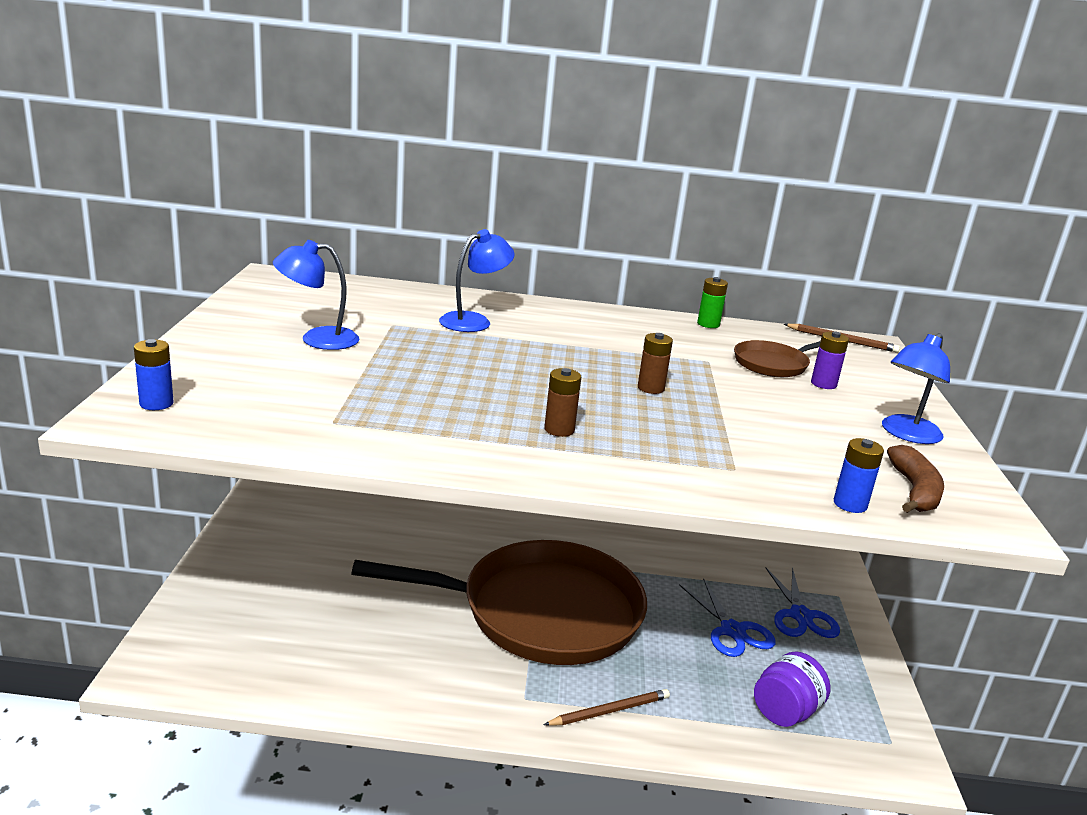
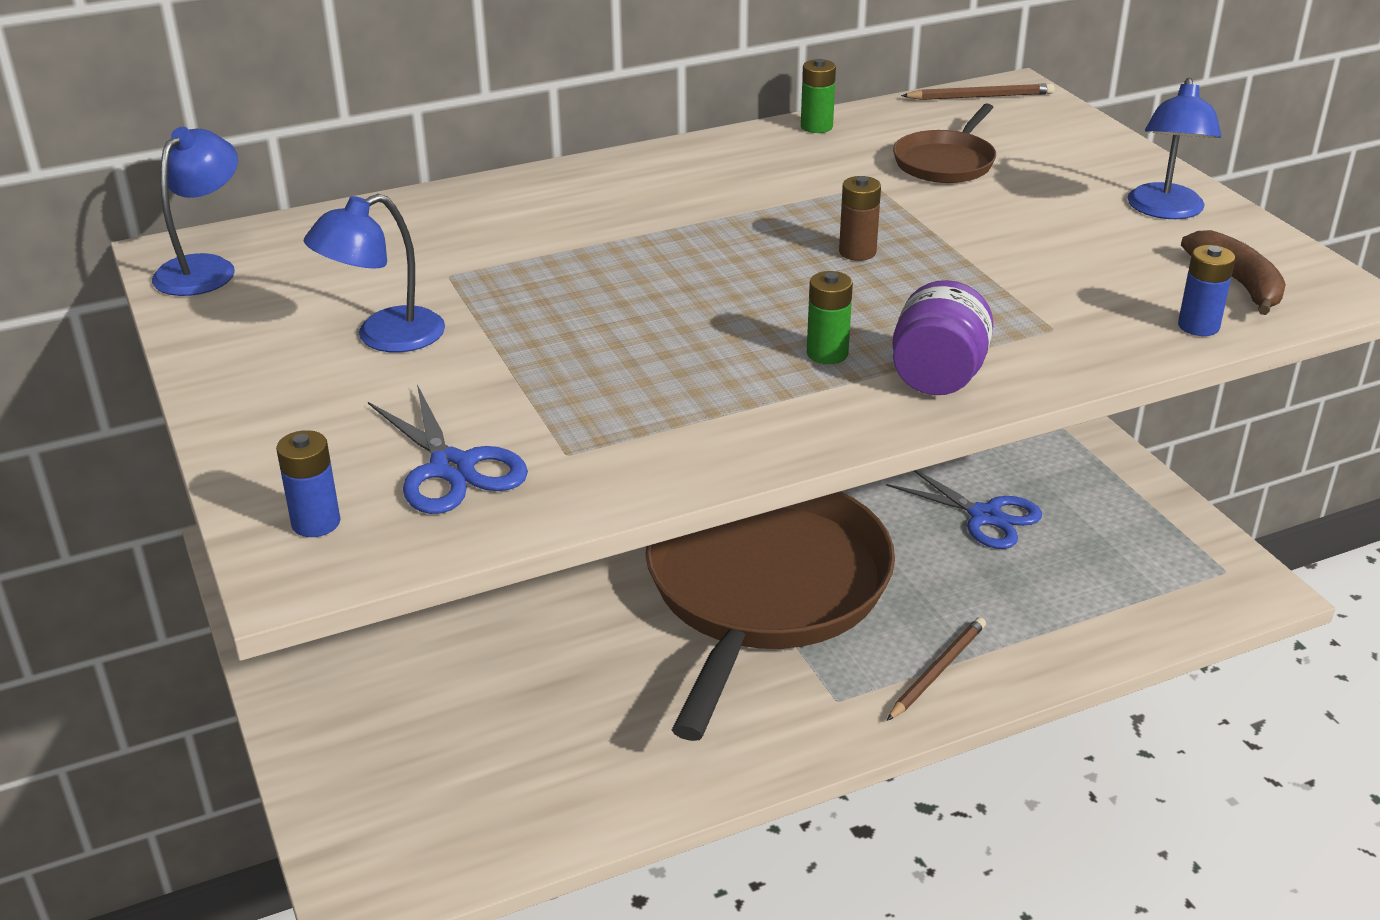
camera: 25 degrees left, 10 degrees up
brown pan [351,540,647,665] -> brown pan turned 45 degrees counterclockwise [645,491,895,741]
blue lamp [439,229,515,332] -> blue lamp moved to [152,127,238,296]
brown battery [544,368,581,437] -> green battery [807,271,853,364]
purple jar [754,651,831,727] -> purple jar moved to [893,280,994,395]
blue scissors [766,567,840,638] -> blue scissors moved to [368,385,528,514]
purple battery [811,331,849,389] -> none

